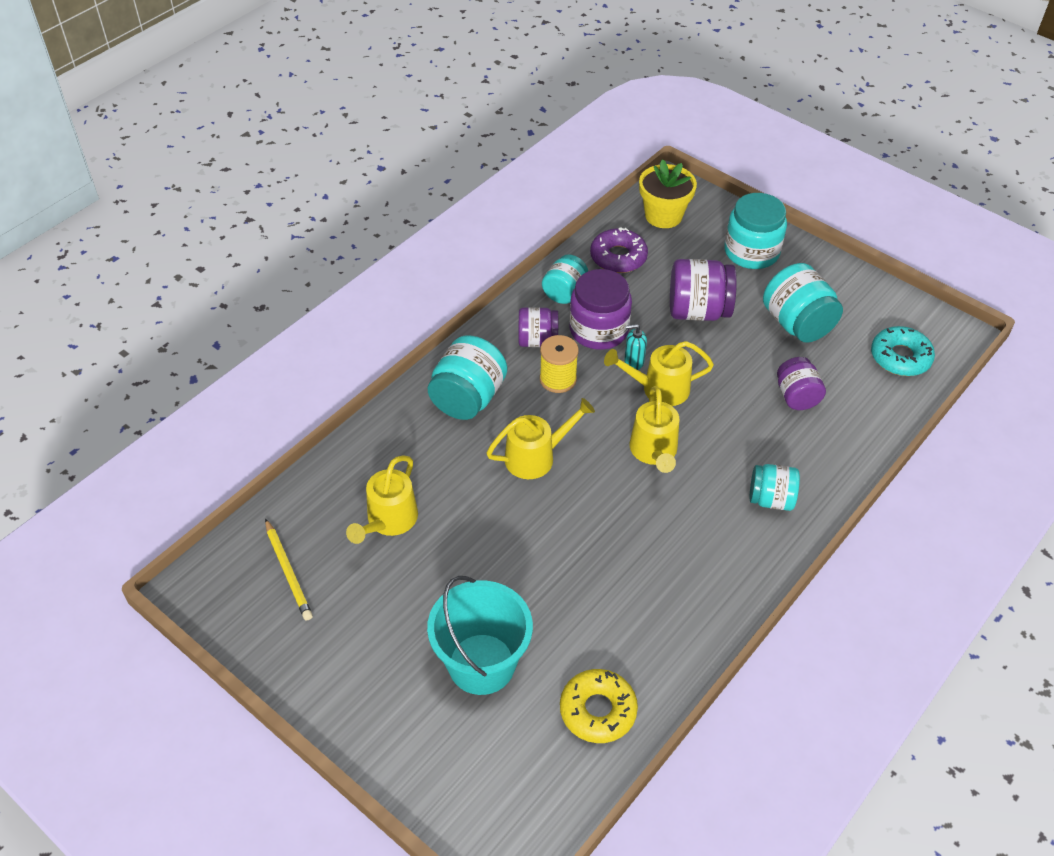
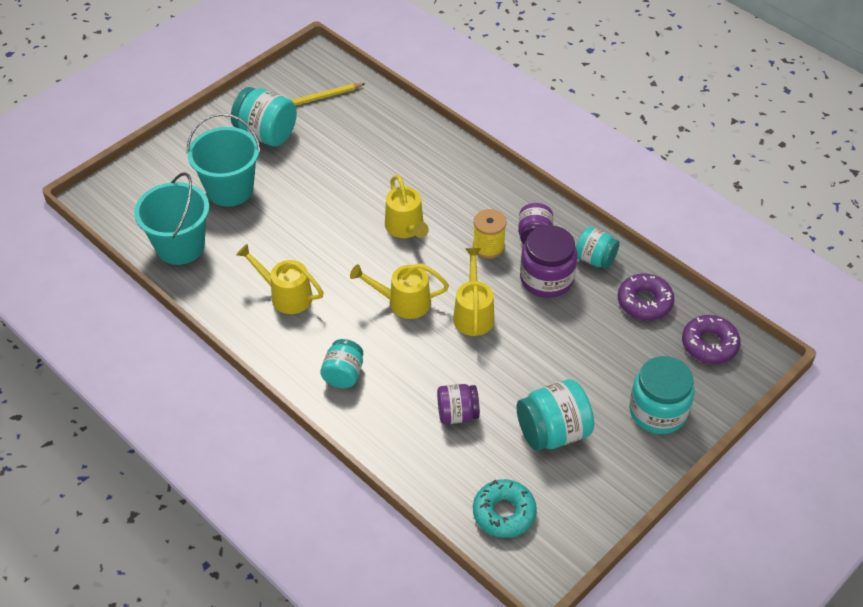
camera: 95 degrees right, 0 degrees up
yellow watering can [346,455,418,544] -> yellow watering can moved to [236,244,324,314]
turquoise jar [428,335,507,420] -> turquoise jar moved to [231,87,297,147]
yellow donut [560,669,638,743] -> turquoise bucket [134,172,209,265]
turquoise soap dispenser [624,324,647,370] -> none
yellow flower pot [639,159,697,228] -> purple donut [682,315,741,364]
purple jar [670,259,737,321] -> none

